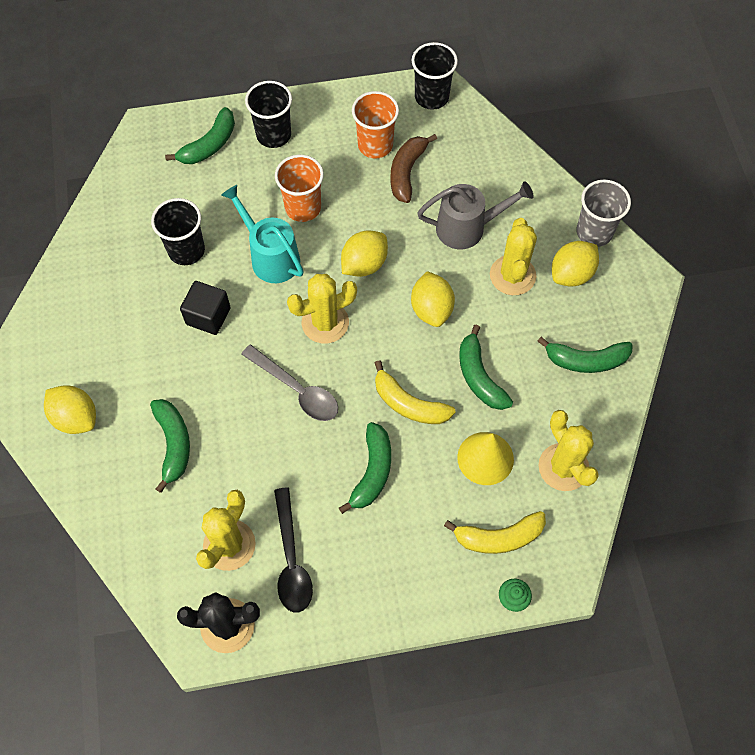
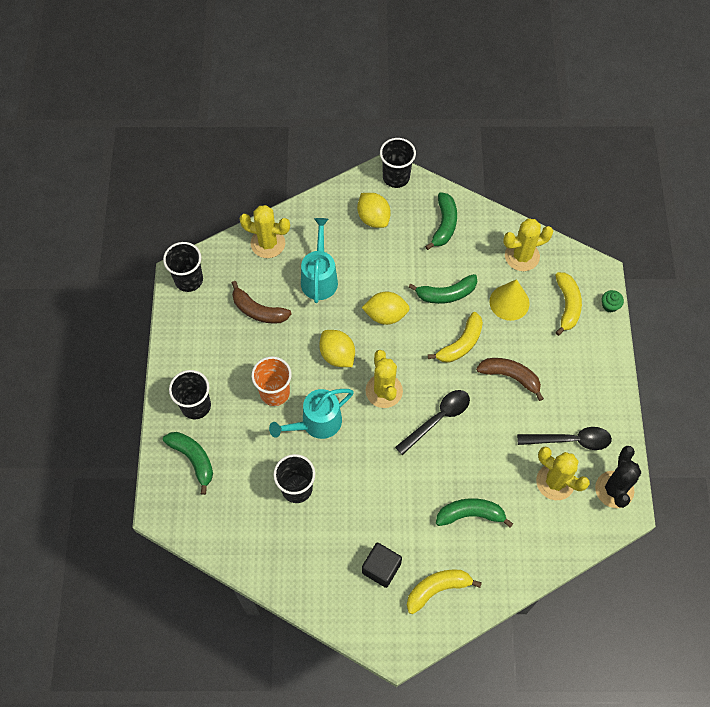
camera: 80 degrees left, 0 degrees up
yellow lemon [44,385,96,434] -> yellow banana [407,569,482,614]
black cube [180,281,230,335] -> black cube moved to [362,543,402,588]
grey spoon [241,345,338,421] -> black spoon [395,390,470,455]
green banana [339,422,391,514] -> brown banana [476,358,544,401]
orange cup [352,91,399,158] -> none
grey watering can [417,181,533,249] -> turquoise watering can [301,218,338,303]
yellow cactus [490,218,537,295] -> yellow cactus moved to [239,205,290,258]
grey cup [576,180,631,247] -> none
none -> black cup [380,138,416,188]

